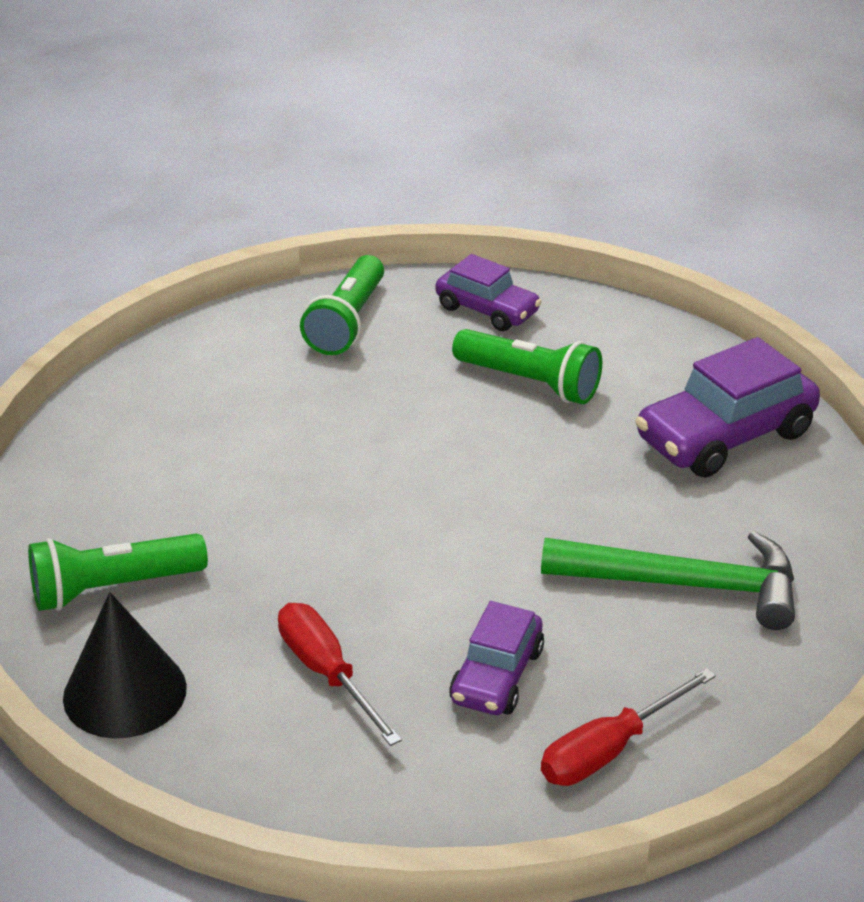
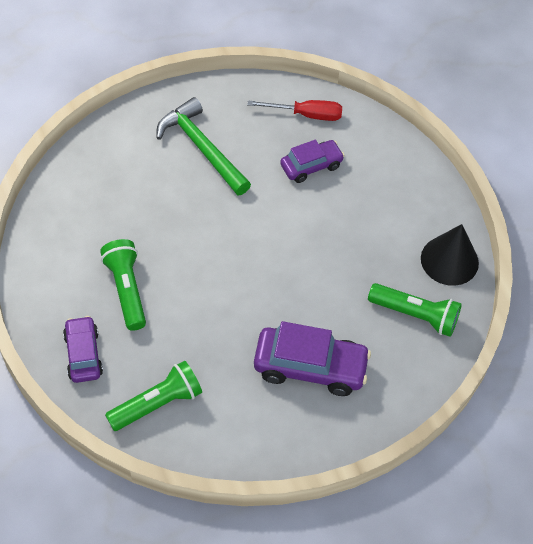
camera: 140 degrees left, 20 degrees up
red screwdriver [278,603,402,746] -> none
purple car [635,337,820,478] -> purple car moved to [254,321,371,396]

